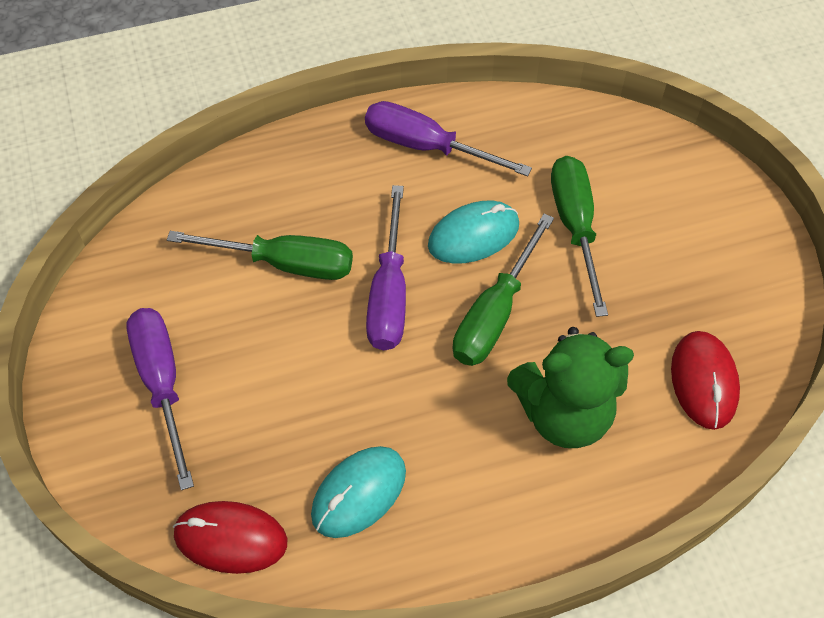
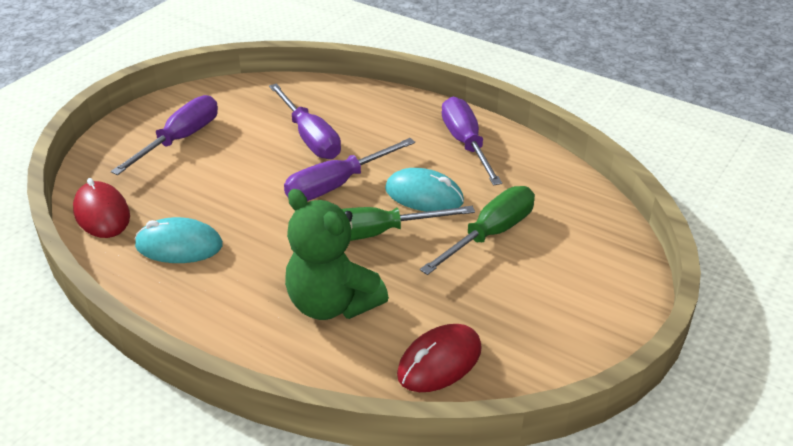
camera: 50 degrees right, 20 degrees down
green screwdriver [167,231,353,280] -> purple screwdriver [269,83,341,159]

